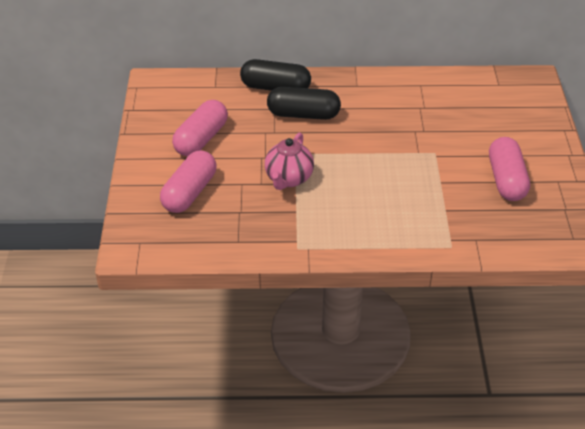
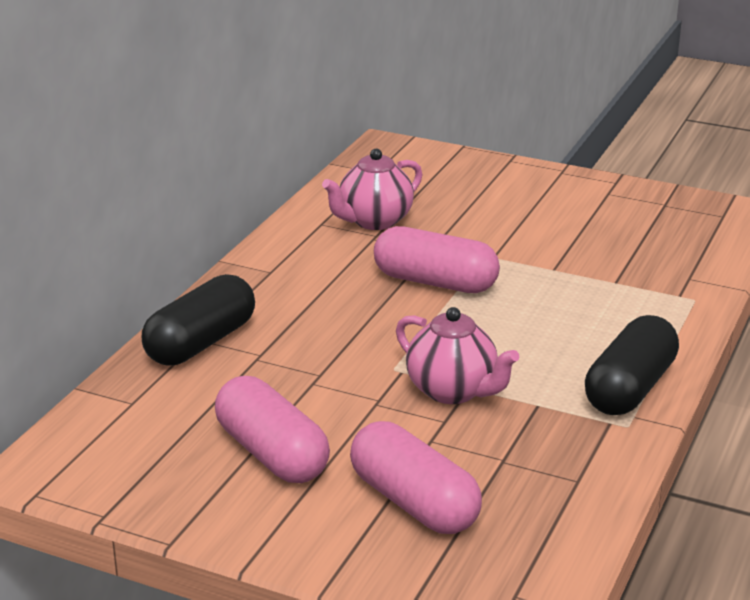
camera: 65 degrees left, 15 degrees down
black capsule [267,87,341,120] -> black capsule moved to [585,315,679,415]
pink capsule [489,137,530,201] -> pink capsule moved to [374,226,500,293]
none -> pink teapot [322,149,423,230]

